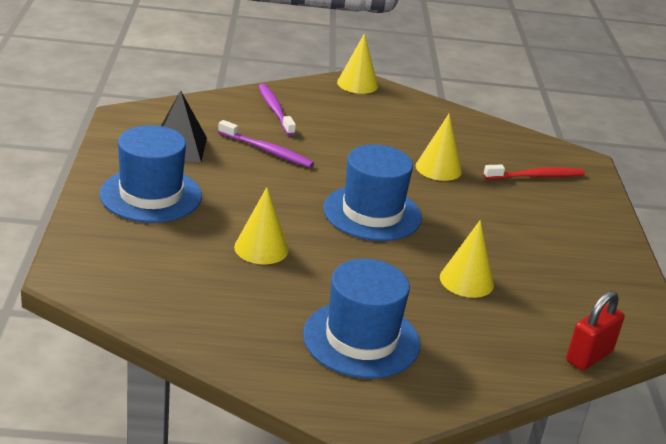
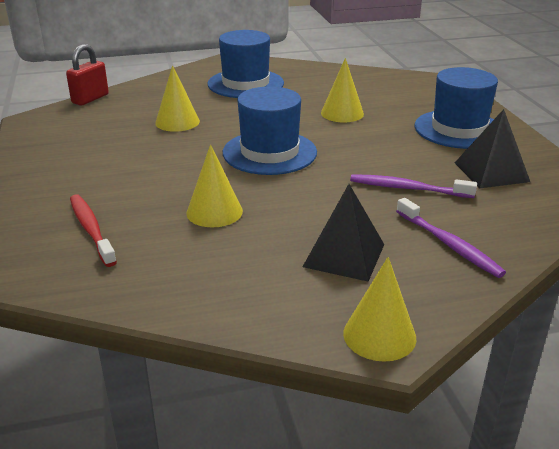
camera: 170 degrees right, 0 degrees up
red toothbrush [483,164,585,179] -> red toothbrush turned 90 degrees clockwise [70,194,117,267]
none -> black pyramid [303,184,384,282]

